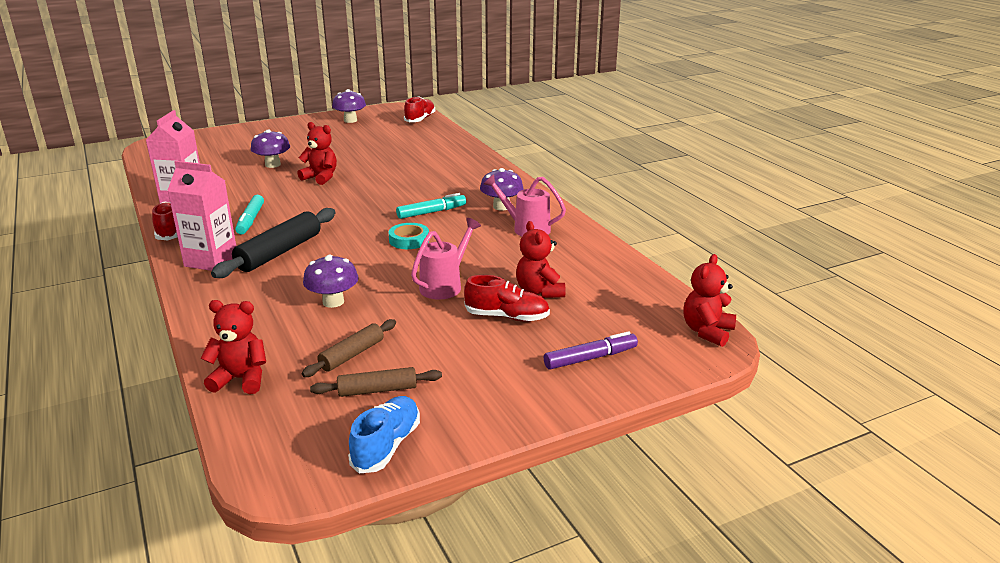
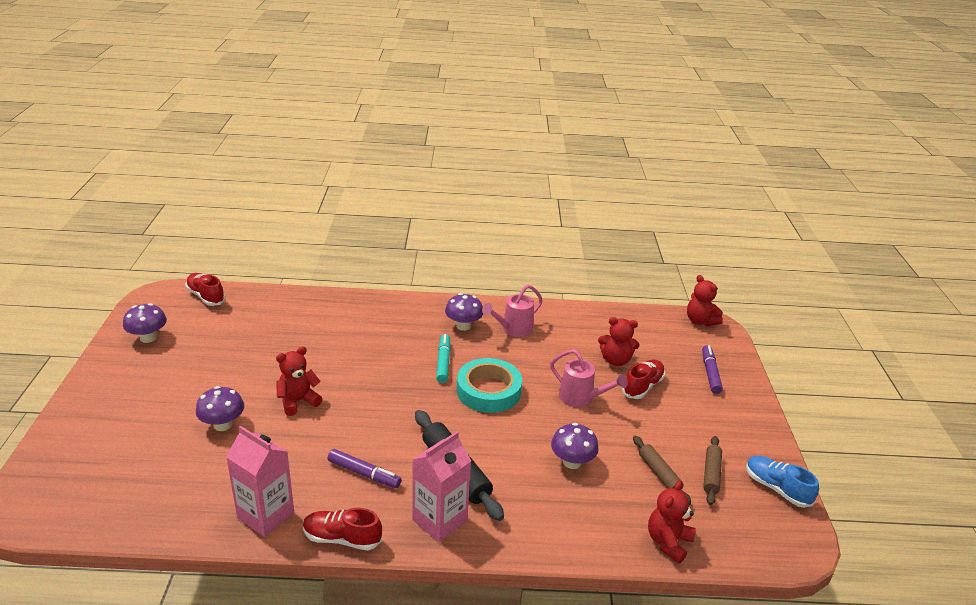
camera: 65 degrees left, 5 degrees up
turquoise marker [235,195,264,235] -> purple marker [328,449,402,488]
turquoise tape [389,223,429,249] -> turquoise tape [456,358,522,413], size x1.79
pink watering can [411,218,481,300] -> pink watering can turned 150 degrees clockwise [550,349,628,407]

